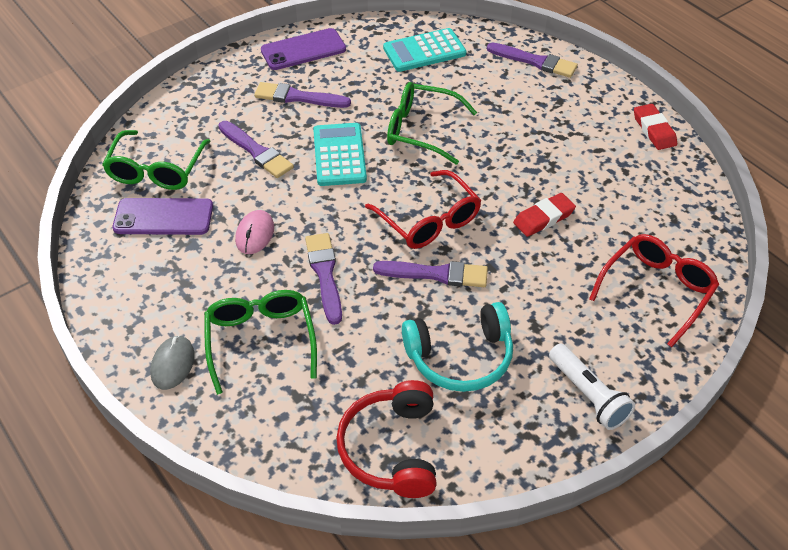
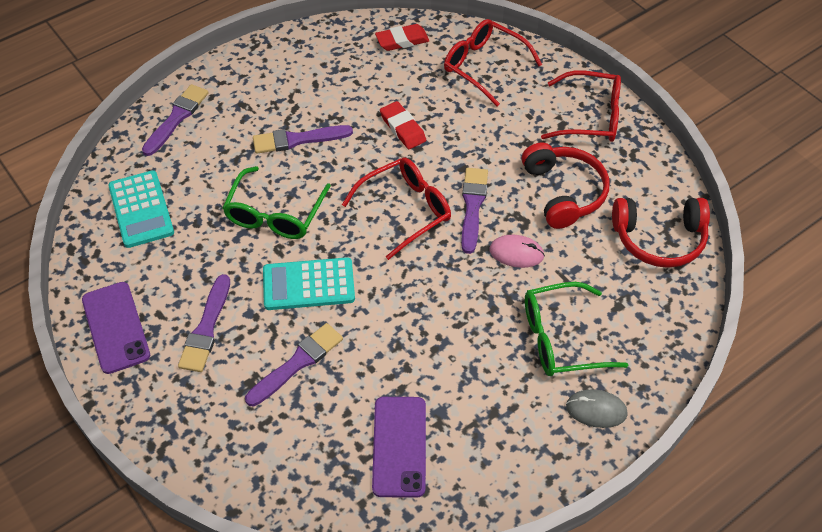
camera: 90 degrees left, 5 degrees up
green glasses [102,130,211,190] -> none
pink mouse [235,210,274,254] -> pink mouse moved to [489,235,545,268]
purple brush [305,233,342,325] -> purple brush moved to [253,125,353,154]
turquoise headphones [402,302,513,392] -> red headphones [522,142,610,229]
white flashlight [549,344,635,430] -> red glasses [541,70,621,142]
red eraser [634,104,677,150] -> red eraser moved to [375,24,429,51]

